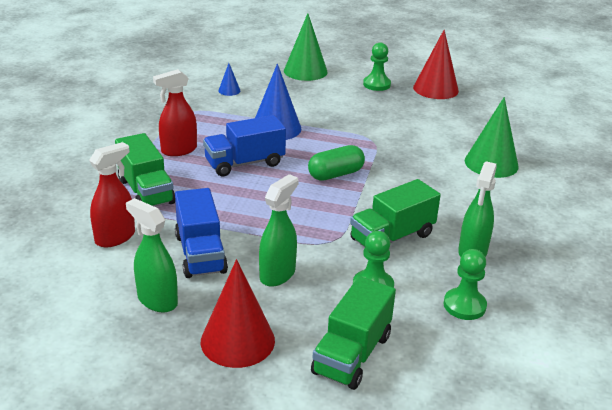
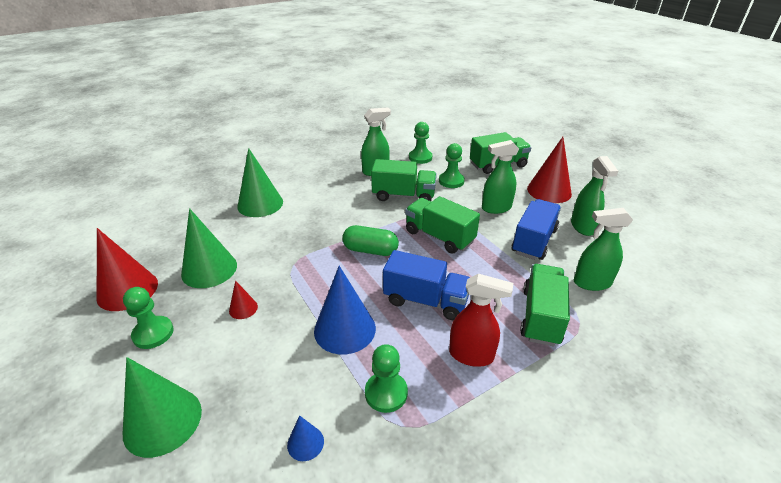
camera: 135 degrees left, 5 degrees up
red spray bottle [89,142,135,247] -> green spray bottle [574,208,633,291]
none -> green cone [181,208,237,288]
none -> red cone [229,280,258,319]
none -> green pawn [365,344,408,413]
none -> green truck [405,196,480,254]

